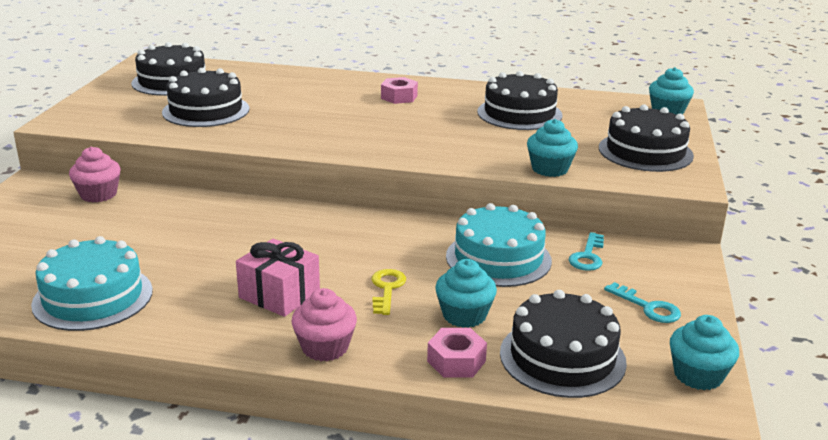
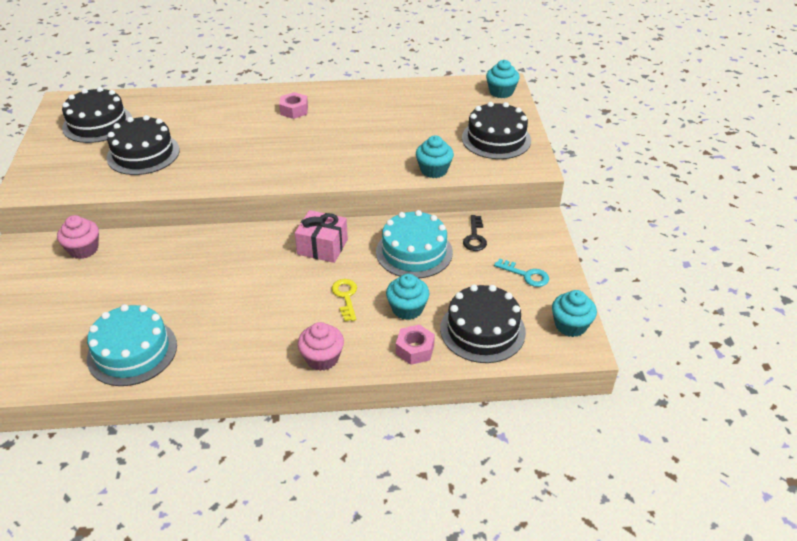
camera: 15 degrees left, 15 degrees up
pink gift [236,239,320,317] -> pink gift moved to [295,210,348,263]
black cake [477,71,563,130] -> none
turquoise key [568,232,604,271] -> black key [463,215,487,251]

